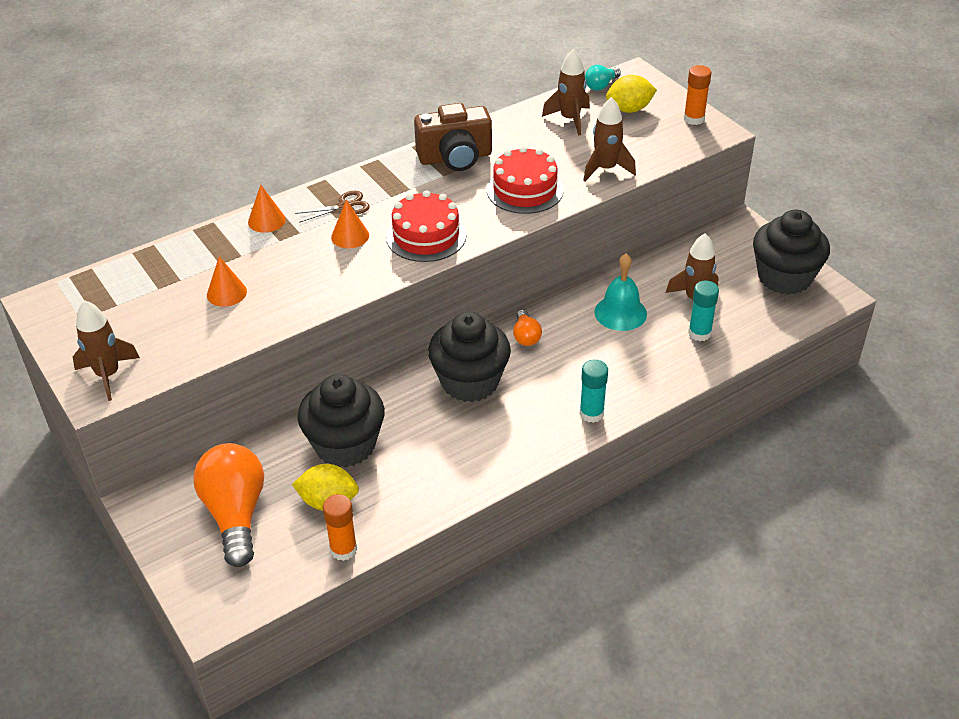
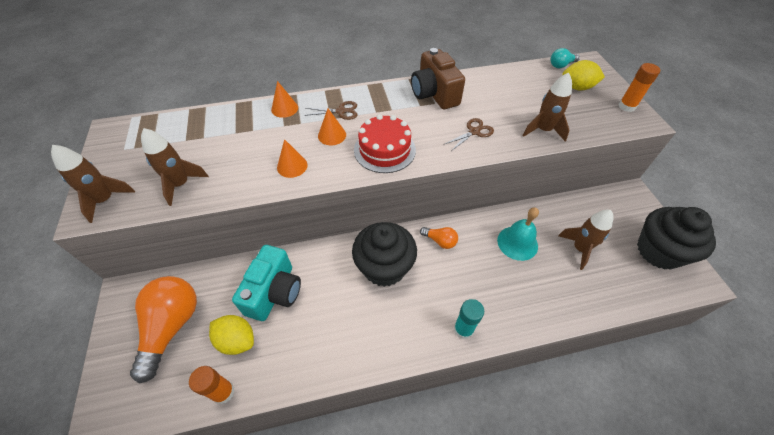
camera: 20 degrees right, 10 degrees up
orange cone [207,256,247,307] -> orange cone moved to [277,139,308,178]
black cupcake [297,374,385,467] -> turquoise camera [232,245,301,321]
brown camera [414,103,492,171] -> brown camera turned 60 degrees clockwise [411,48,465,109]
red cake [487,146,564,214] -> brown scissors [443,118,494,151]
orange light bulb [513,310,542,346] -> orange light bulb turned 75 degrees counterclockwise [420,227,458,249]
brown rocket [542,49,590,136] -> brown rocket moved to [141,128,209,206]
turquoise glue stick [688,281,719,341] -> none

